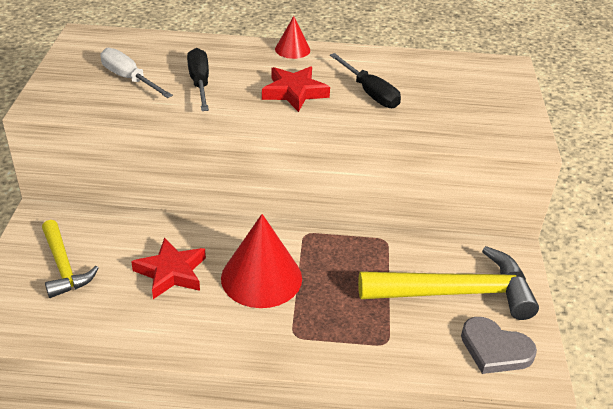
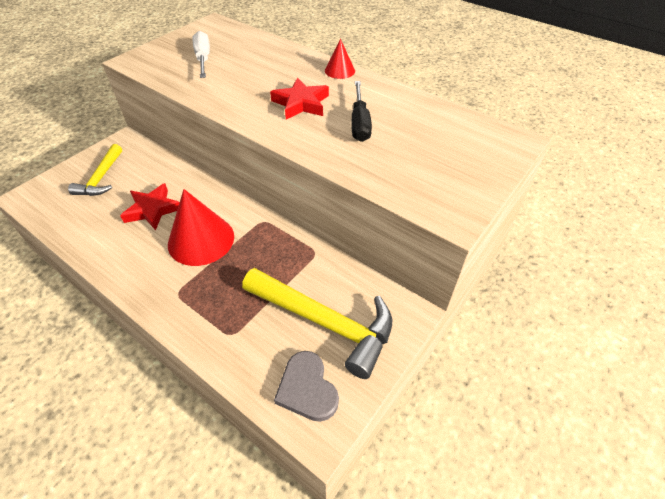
camera: 35 degrees right, 10 degrees up
black screwdriver [187,48,209,111] -> none

